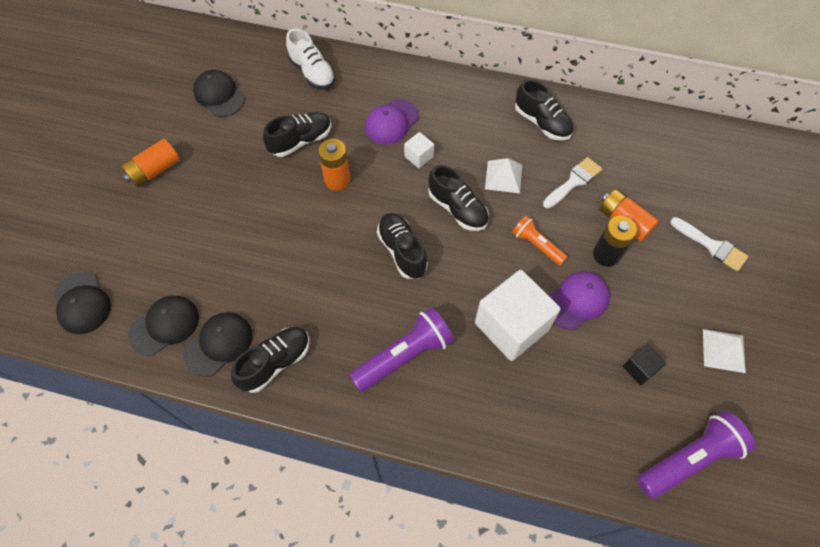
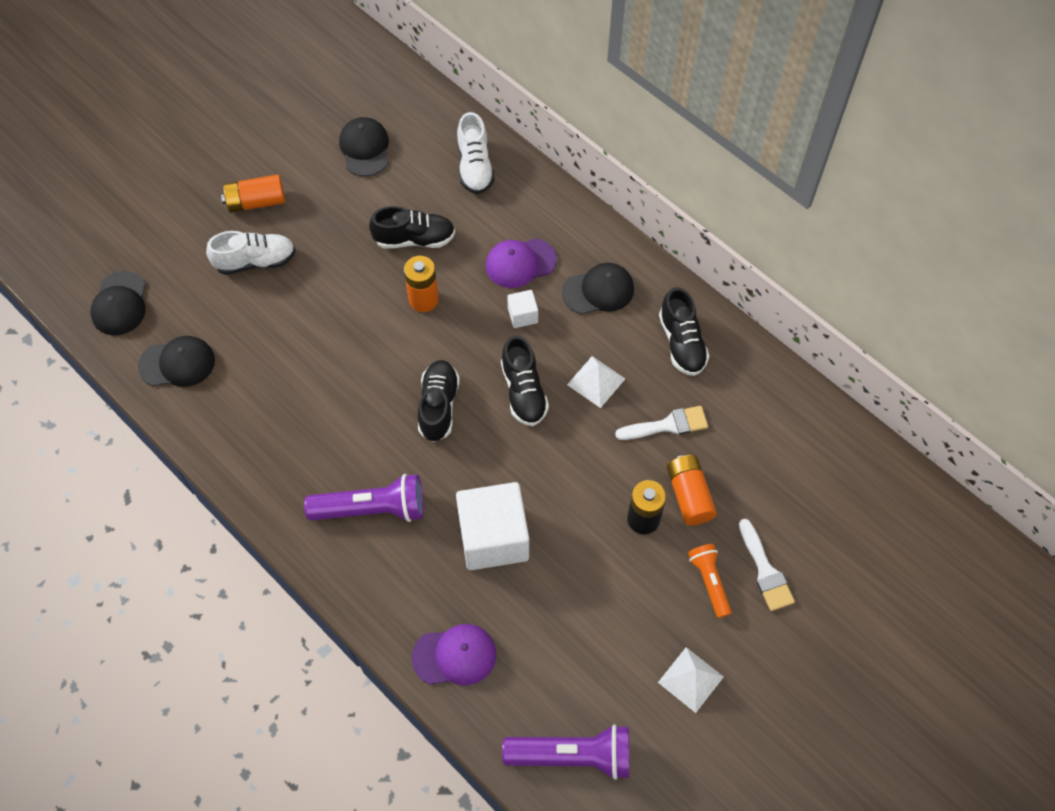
camera: 30 degrees right, 0 degrees up
black cap [183,312,252,376] -> black cap moved to [562,263,634,314]
black shoe [231,327,310,393] -> none
orange flashlight [512,216,568,266] -> orange flashlight moved to [688,544,732,618]
purple cap [549,271,610,330] -> purple cap moved to [411,624,496,685]
black cube [623,345,666,385] -> none
none -> white shoe [206,231,296,275]

